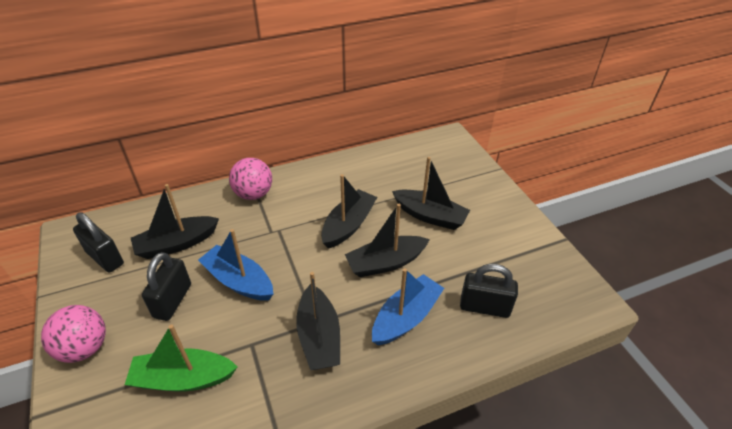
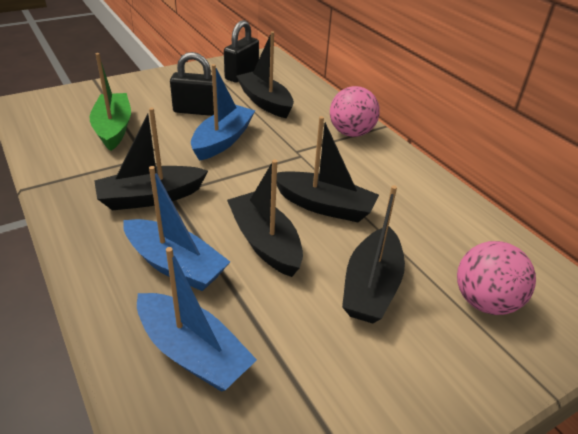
camera: 80 degrees right, 5 degrees down
pink ball [41,305,106,363] -> pink ball moved to [457,241,536,315]
black padlock [460,264,518,318] -> blue boat [137,247,257,392]

